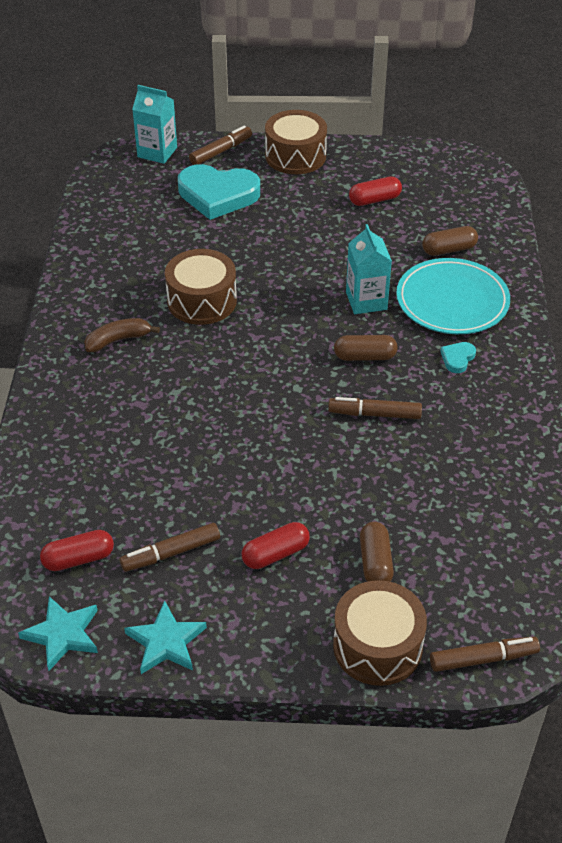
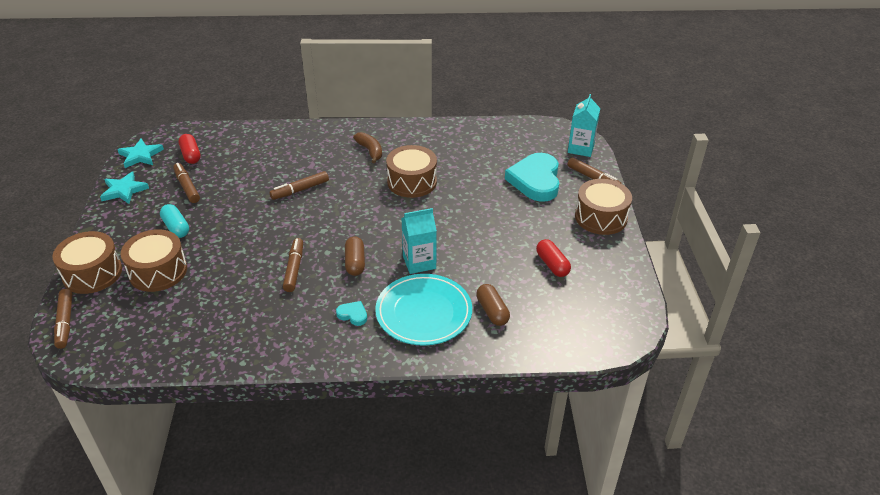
camera: 85 degrees right, 5 degrees down
red capsule [242,522,310,569] -> turquoise capsule [160,204,189,238]
brown capsule [360,522,394,582] -> brown drum [121,229,187,292]
none -> brown marker [269,171,329,200]

